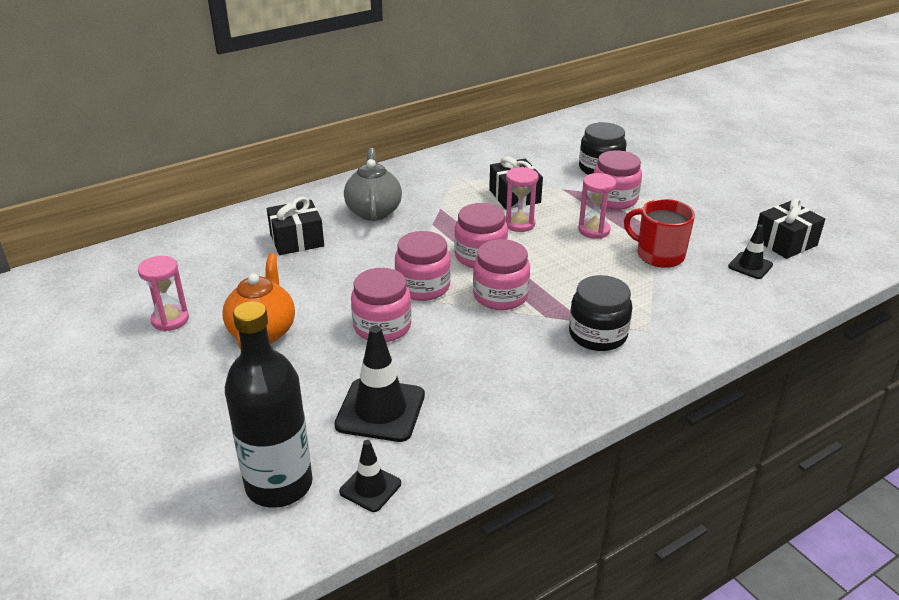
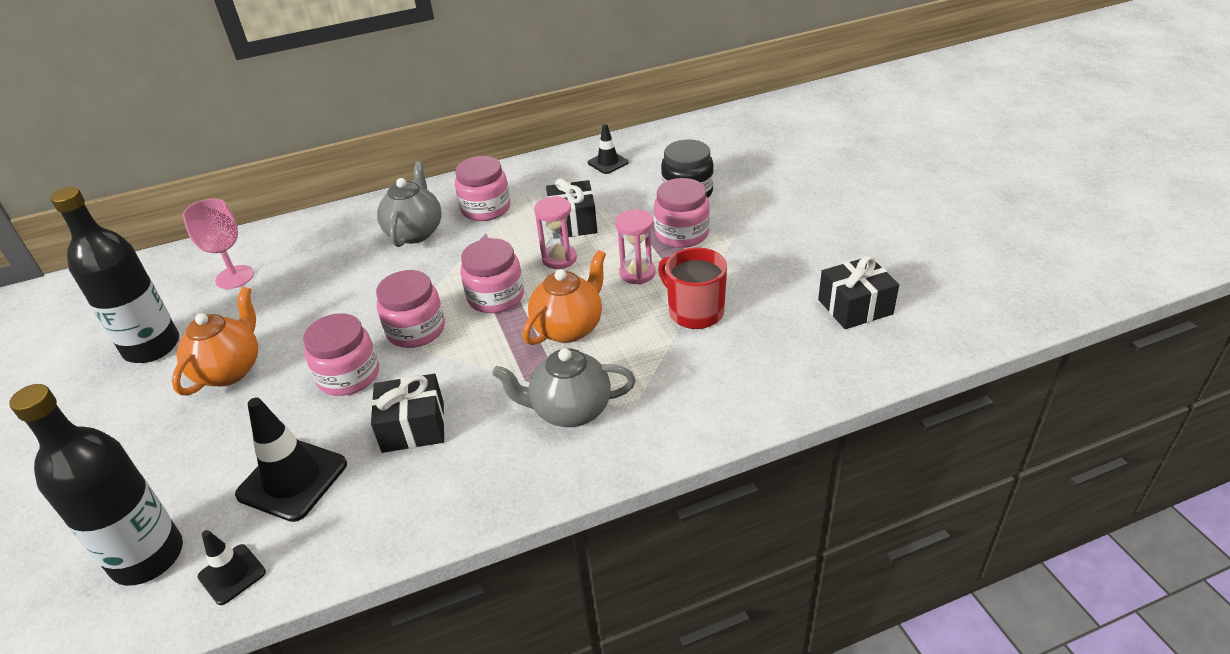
camera: 15 degrees right, 5 degrees up
pink hourglass [138,256,189,331] -> black bottle [50,187,179,363]
black gift [267,197,324,255] -> black gift moved to [371,374,445,453]
pink jar [473,239,530,310] -> pink jar moved to [455,156,510,221]
black jar [569,275,632,351] -> grey teapot [492,348,636,427]
black traffic cone [728,224,773,279] -> black traffic cone moved to [588,123,629,174]
none -> pink goblet [183,198,254,289]
none -> orange teapot [523,250,606,345]

